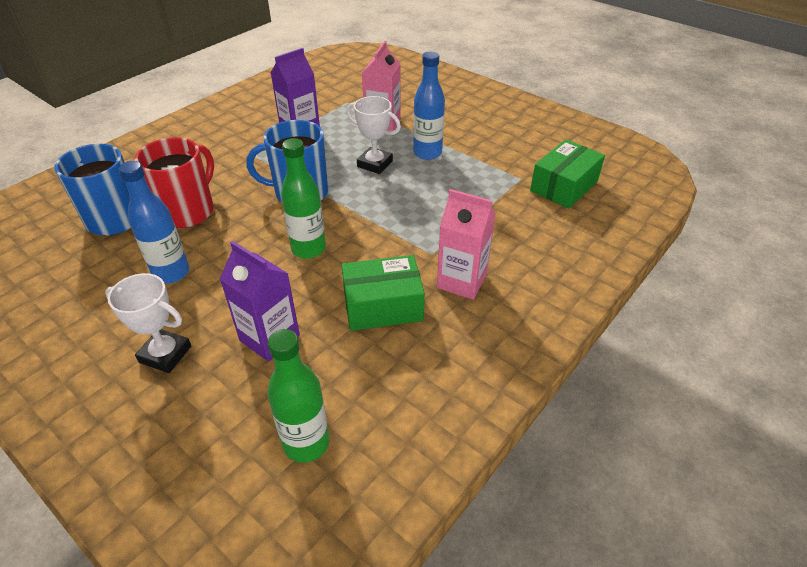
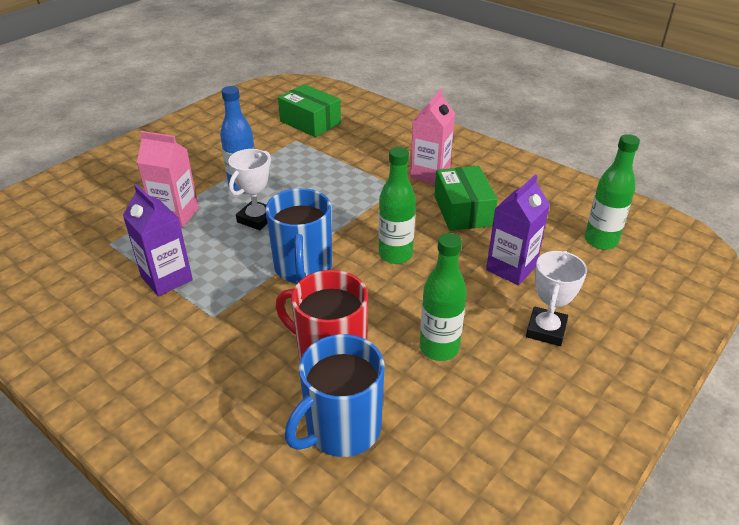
camera: 90 degrees left, 5 degrees down
blue bottle [119,161,189,284] -> green bottle [420,233,467,361]

